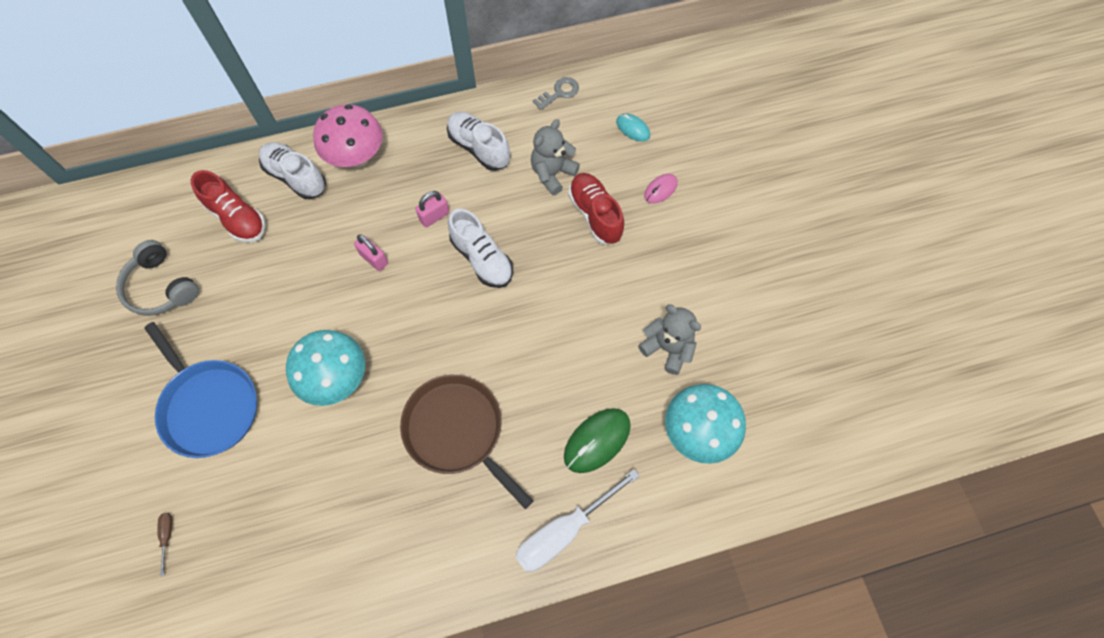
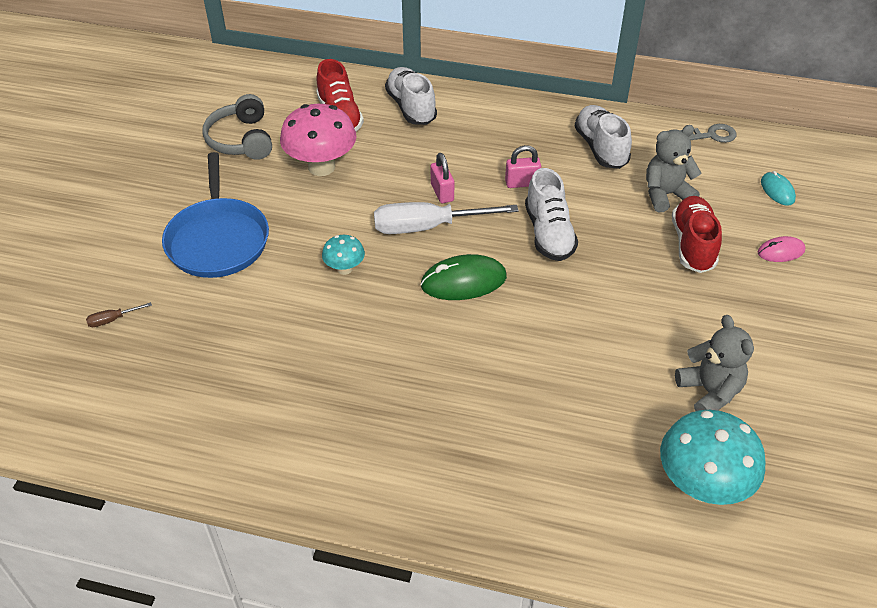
camera: 30 degrees right, 20 degrees down
brown screwdriver [157,513,173,576] -> brown screwdriver turned 135 degrees counterclockwise [86,302,152,327]
turquoise mushroom [286,330,365,406] -> turquoise mushroom [322,235,365,275], size x0.51
pink mushroom [313,104,383,168] -> pink mushroom moved to [280,104,356,176]
brown pan [400,375,534,509] -> none
white screwdriver [515,469,640,572] -> white screwdriver moved to [374,202,519,234]
green mouse [564,408,631,473] -> green mouse moved to [420,254,507,300]

